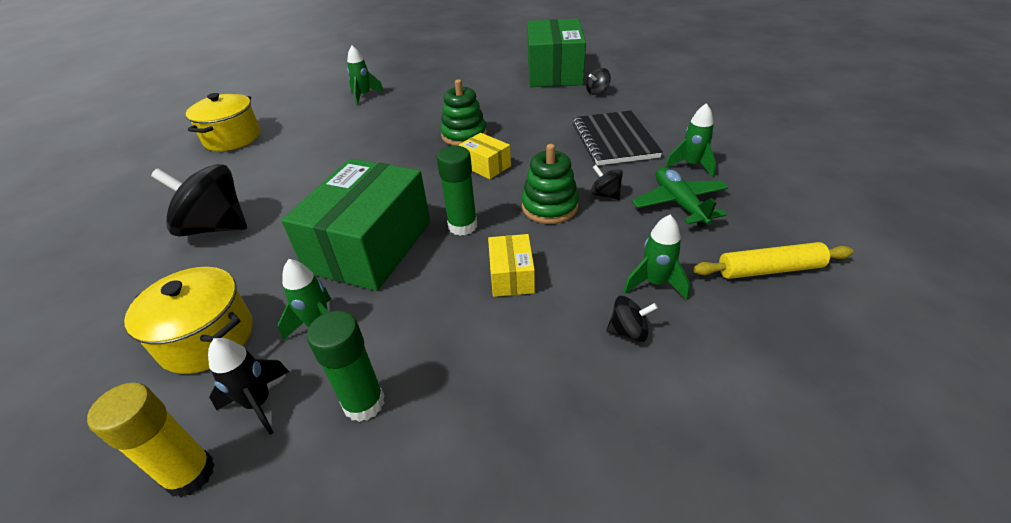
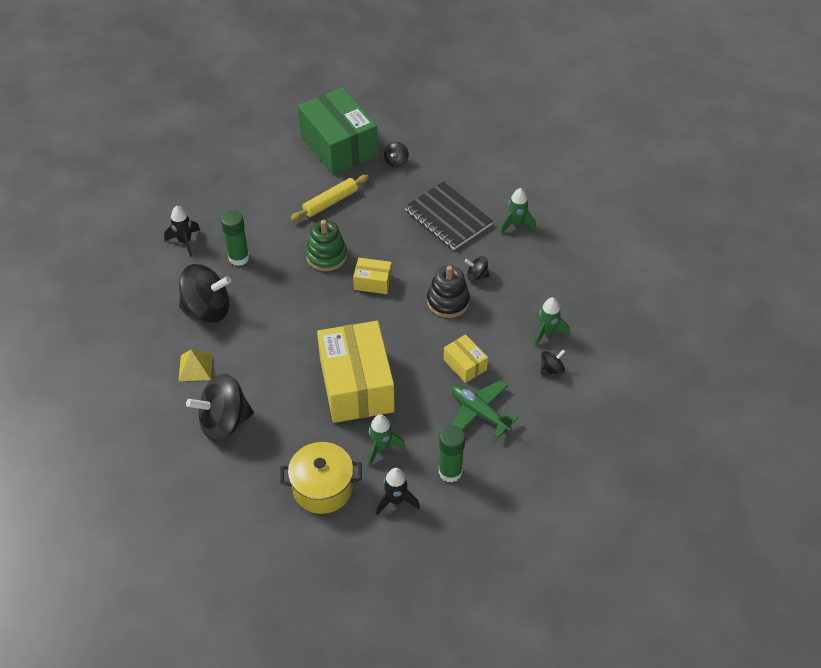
camera: 35 degrees left, 10 degrees up
yellow glue stick [87,383,215,497] -> none
yellow pot [186,93,260,151] -> none
green box [281,158,430,291] -> yellow box [317,321,395,423]
green rocket [347,45,384,105] -> black rocket [164,206,200,257]
green glue stick [437,146,477,236] -> green glue stick moved to [221,210,249,266]
green stacking toy [521,144,579,224] -> black stacking toy [427,265,470,318]
green plane [632,167,728,228] -> green plane moved to [451,380,519,438]
yellow rolling pin [693,242,854,279] -> yellow rolling pin moved to [291,175,369,221]
none -> yellow pyramid [178,349,213,381]
none -> black spinning top [179,264,231,323]

